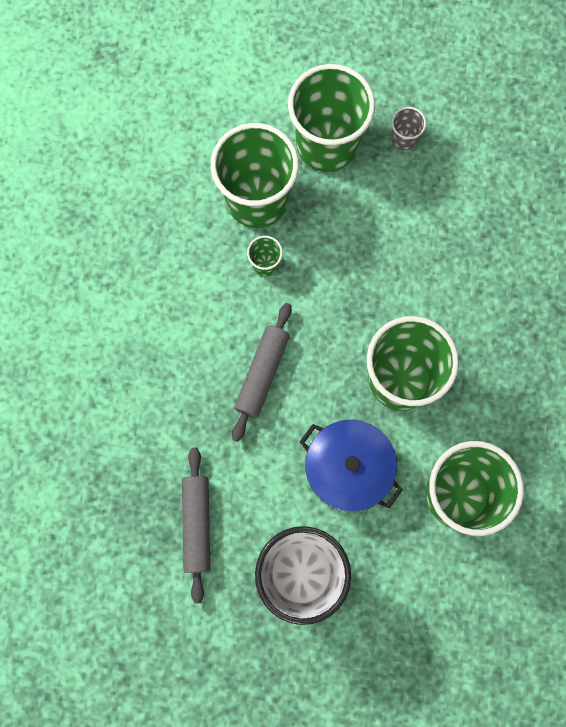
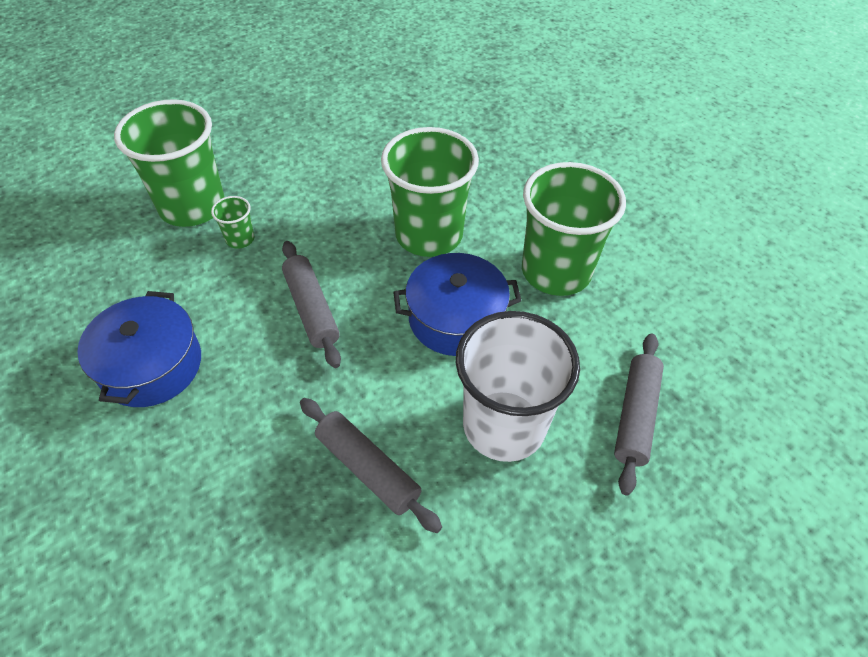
camera: 45 degrees left, 25 degrees down
green cup [288,64,375,172] -> none
grey cup [391,107,426,150] -> none
none -> blue pot [77,291,201,407]
none -> grey rolling pin [614,333,664,496]

